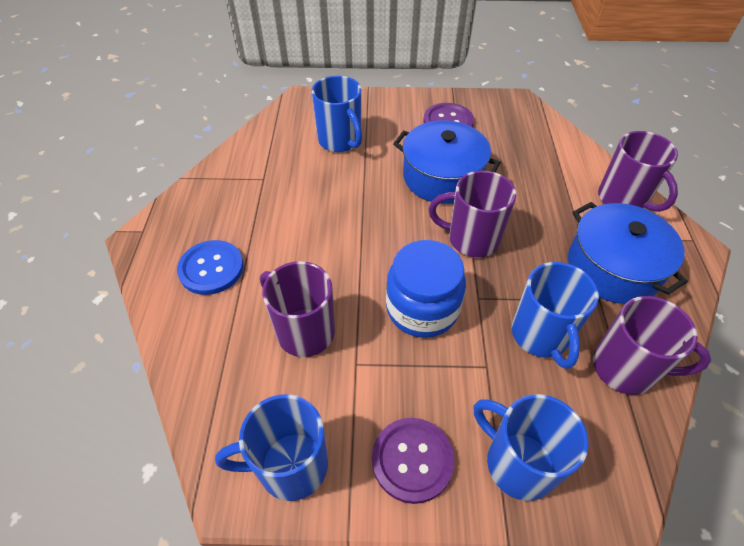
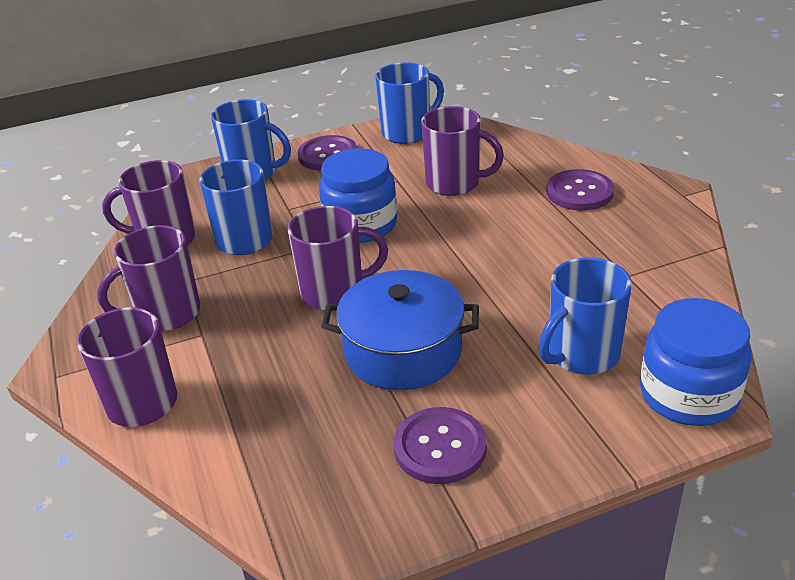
camera: 160 degrees right, 15 degrees down
blue button [177,240,244,295] -> purple button [546,169,614,210]
blue mug [311,76,362,152] -> blue mug turned 75 degrees counterclockwise [538,258,632,375]
blue pot [568,202,688,304] -> purple mug [97,225,200,331]
none -> blue jar [640,298,751,426]

